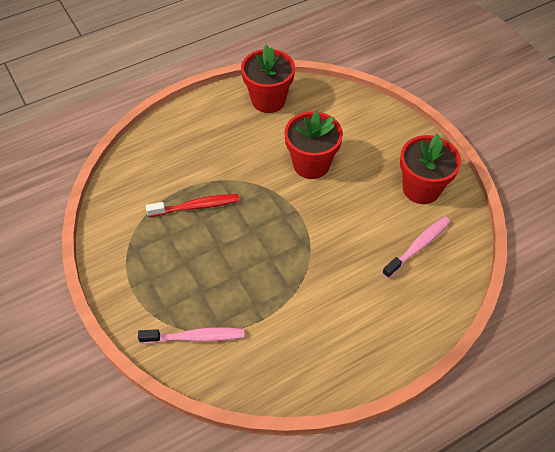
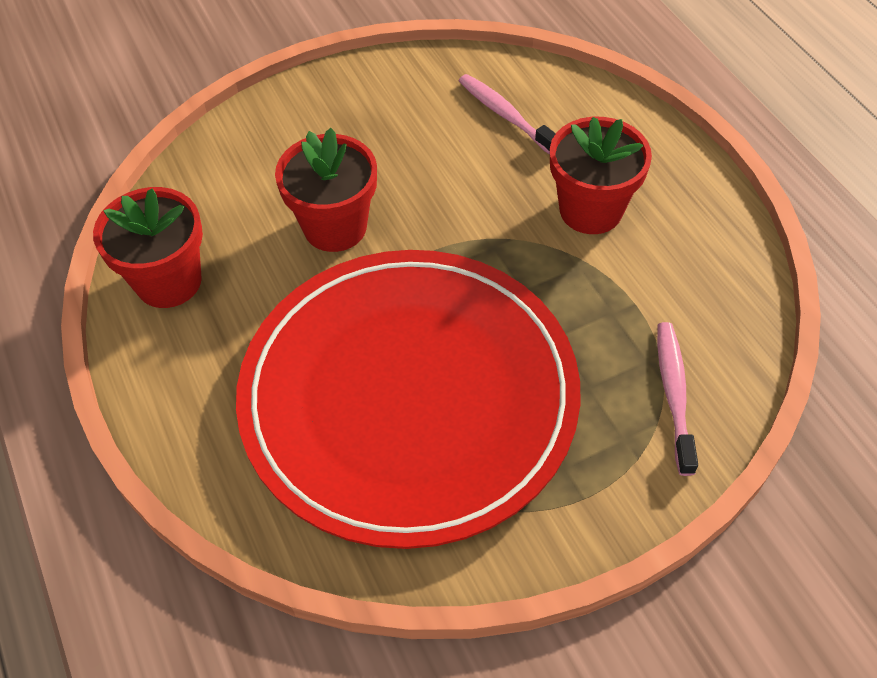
camera: 85 degrees left, 0 degrees up
red toothbrush [146,194,239,217] -> red plate [236,250,580,549]
red flower pot [400,134,461,204] -> red flower pot moved to [550,117,652,234]

